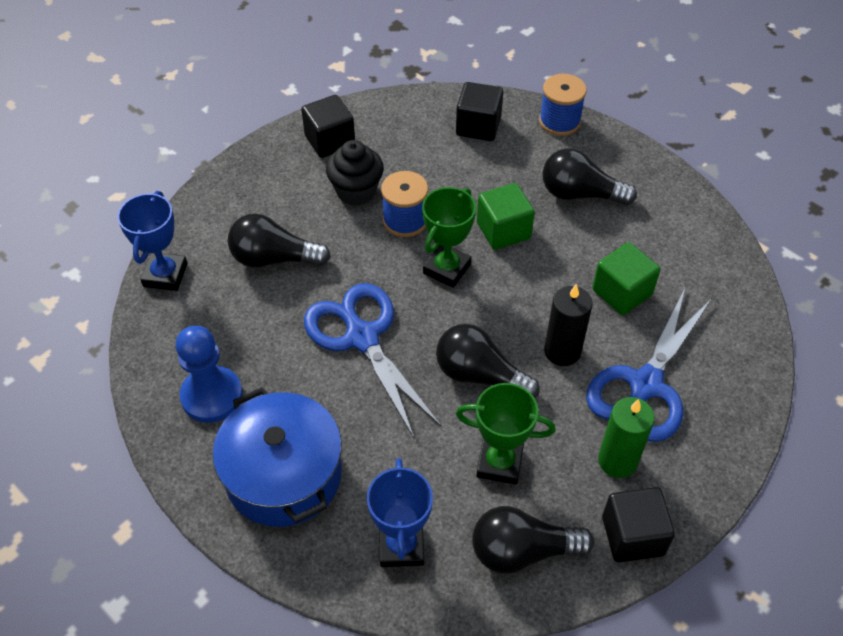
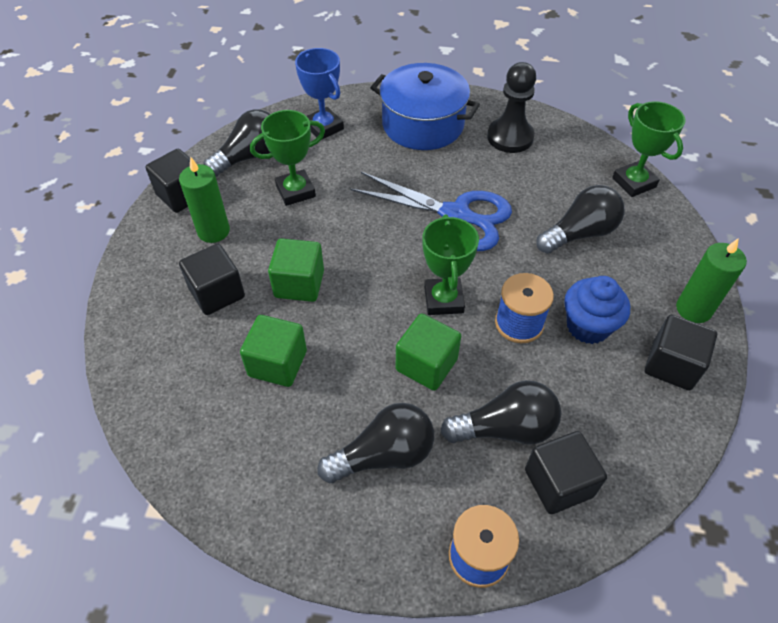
camera: 145 degrees right, 0 degrees up
blue trophy [117,191,187,291] -> green trophy [612,101,686,197]
blue pawn [175,326,243,423] -> black pawn [487,62,536,153]
black cupcake [326,140,384,206] -> blue cupcake [564,276,630,344]
black light bulb [436,324,540,398] -> black light bulb moved to [440,380,561,444]
black candle [544,284,593,366] -> green cube [268,238,324,302]
blue scissors [586,289,712,442] -> black cube [179,244,245,315]
none -> green candle [676,238,747,323]

